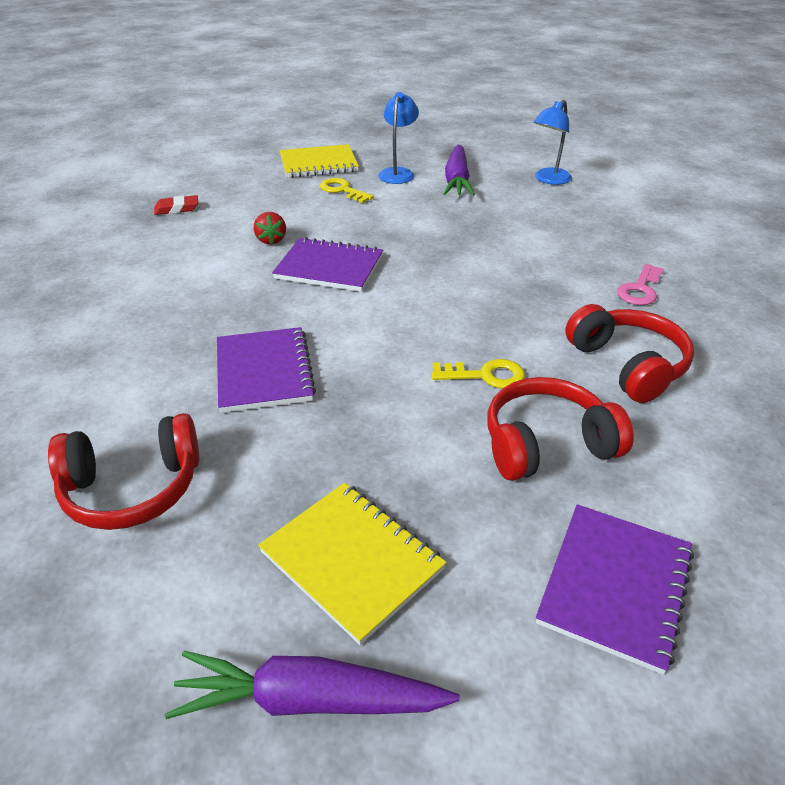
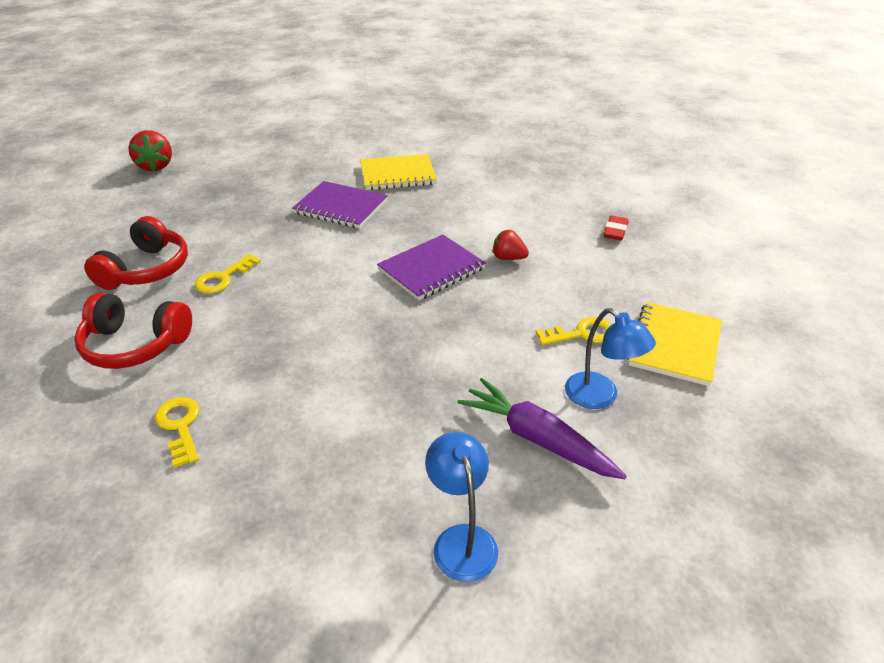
camera: 125 degrees right, 0 degrees up
red headphones [48,413,199,530] -> none
purple carrot [165,651,460,719] -> red strawberry [128,130,172,171]
yellow notebook [258,483,446,645] -> yellow notebook moved to [360,154,437,190]
purple notebook [536,504,694,675] -> none
pink key [617,264,664,305] -> yellow key [154,397,199,468]

